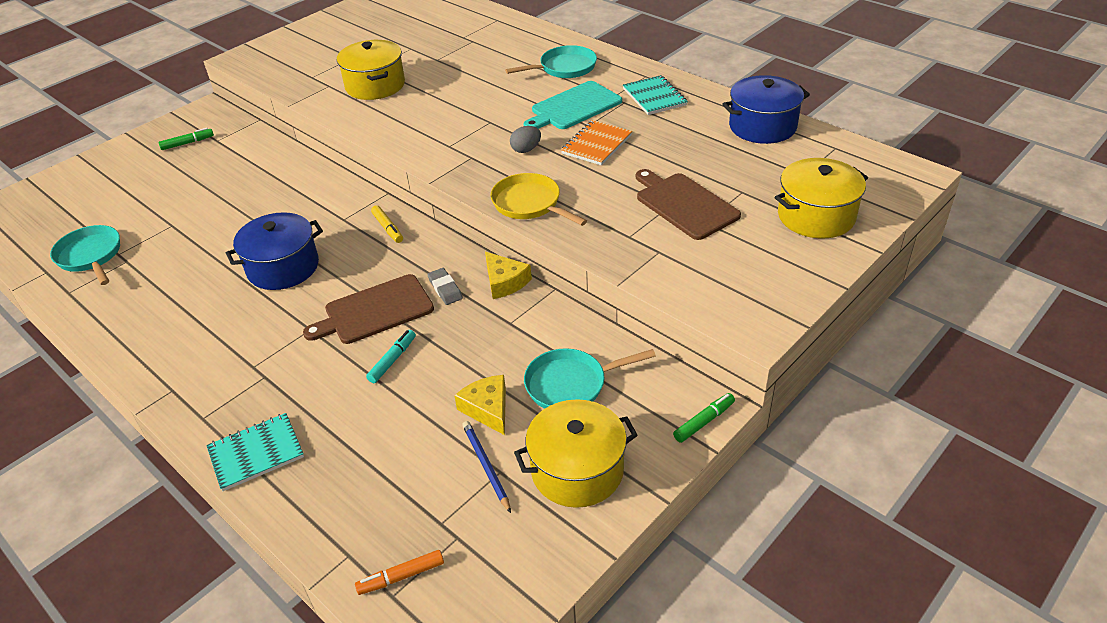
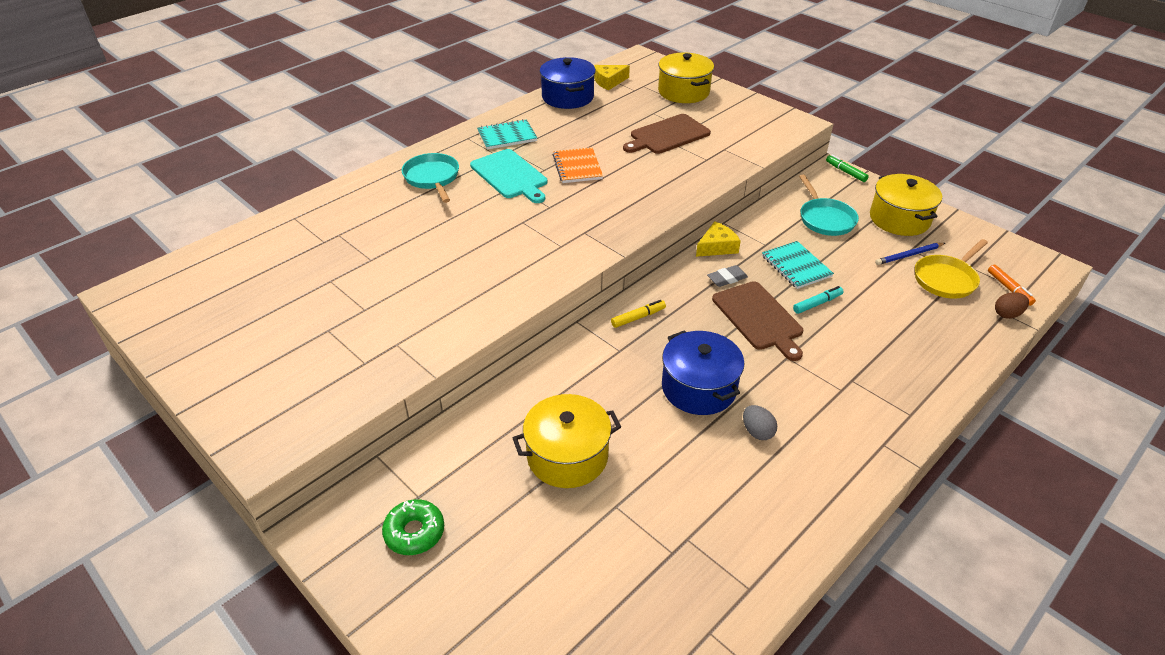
camera: 90 degrees left, 0 degrees up
turquoise pan [50,225,120,285] -> none
green marker [158,128,214,150] -> green donut [382,499,444,555]
turquoise notebook [206,413,304,491] -> turquoise notebook moved to [762,241,834,289]
yellow pot [337,40,405,100] -> yellow pot moved to [513,394,621,488]
turquoise marker [366,330,416,383] -> turquoise marker turned 120 degrees clockwise [793,286,844,314]
yellow cheese [454,375,506,435] -> yellow cheese moved to [594,65,630,90]
yellow pan [491,173,587,226] -> yellow pan moved to [915,239,988,299]
grey egg [510,126,541,153] -> grey egg moved to [743,405,777,440]
orange notebook [561,120,632,165] -> orange notebook turned 45 degrees clockwise [553,147,603,183]
none -> brown egg [995,292,1029,319]

